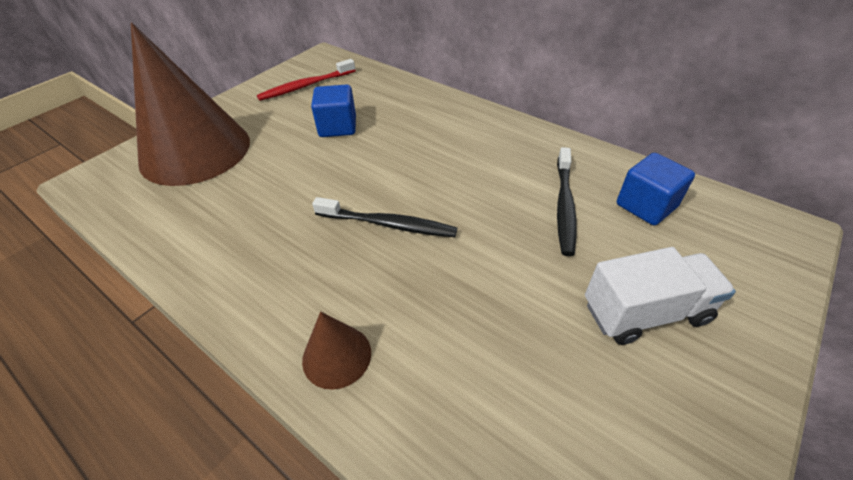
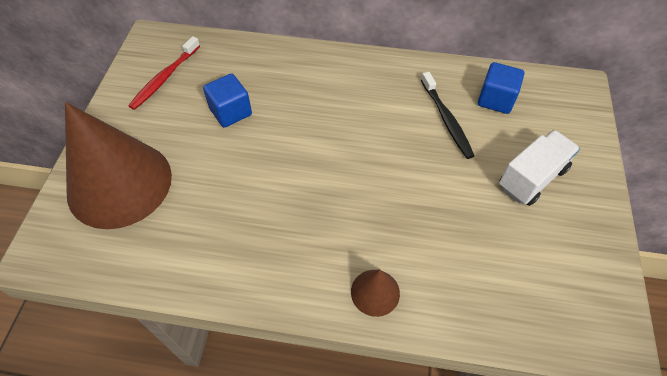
camera: 30 degrees left, 10 degrees up
black toothbrush [312,197,457,237] -> none

